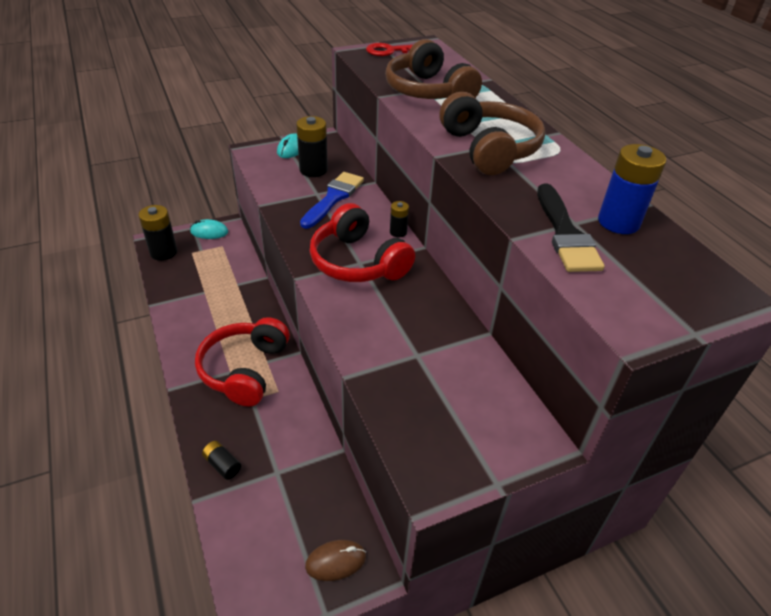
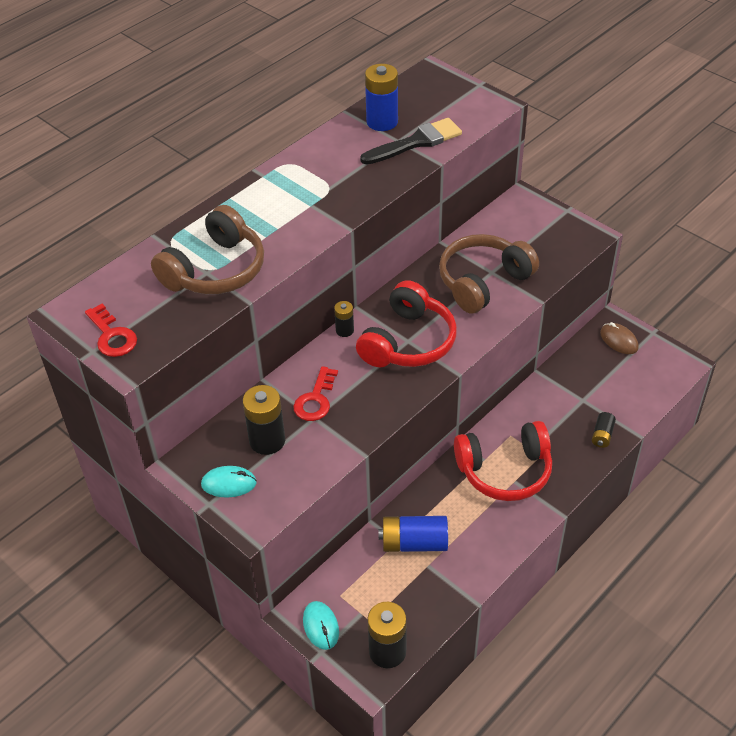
camera: 110 degrees left, 5 degrees up
blue brush [300,172,364,229] -> red key [293,366,338,421]
brown headphones [440,92,545,175] -> brown headphones moved to [439,234,539,314]
none -> blue battery [379,516,448,552]

